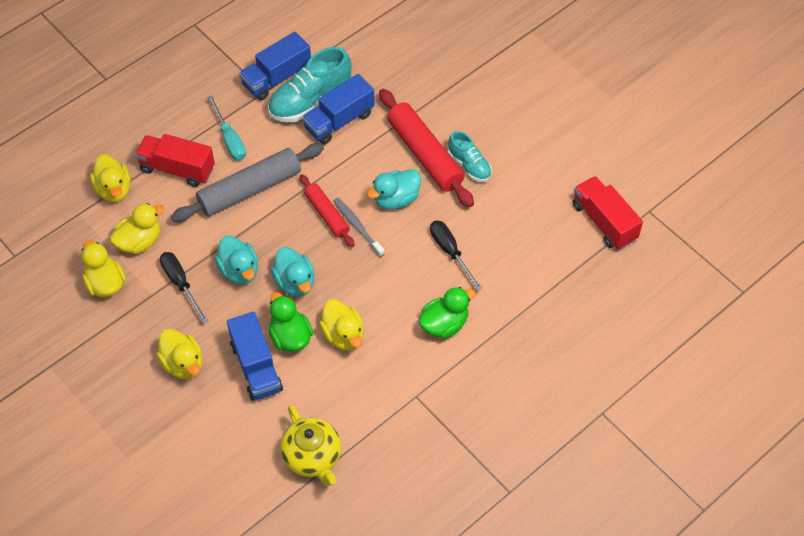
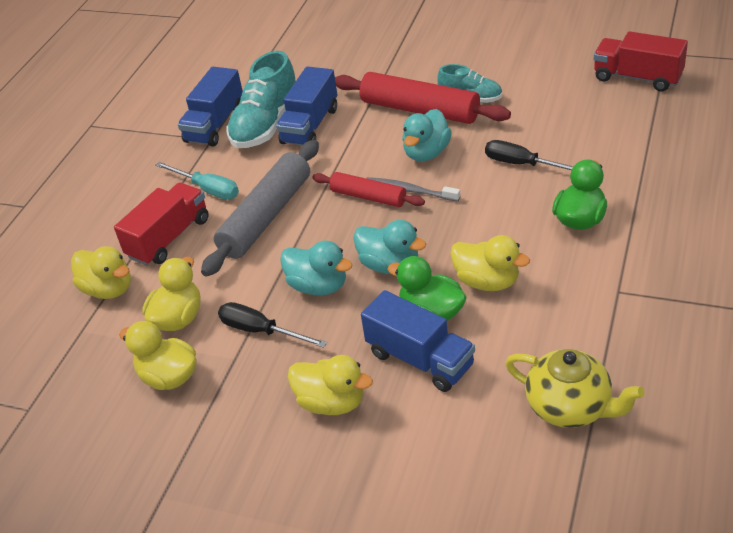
camera: 25 degrees left, 15 degrees down
red truck [135,134,215,187] -> red truck turned 135 degrees clockwise [114,183,209,266]

